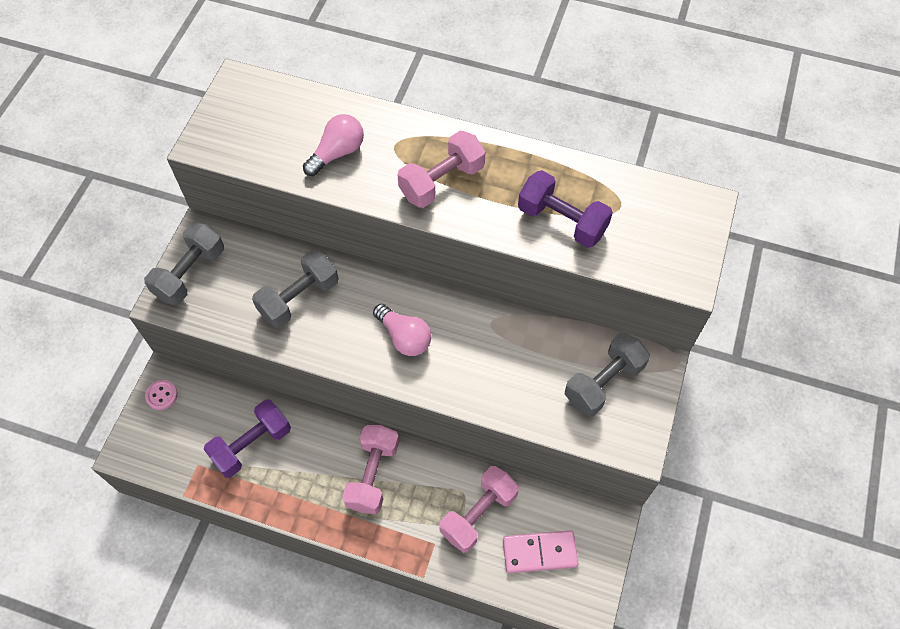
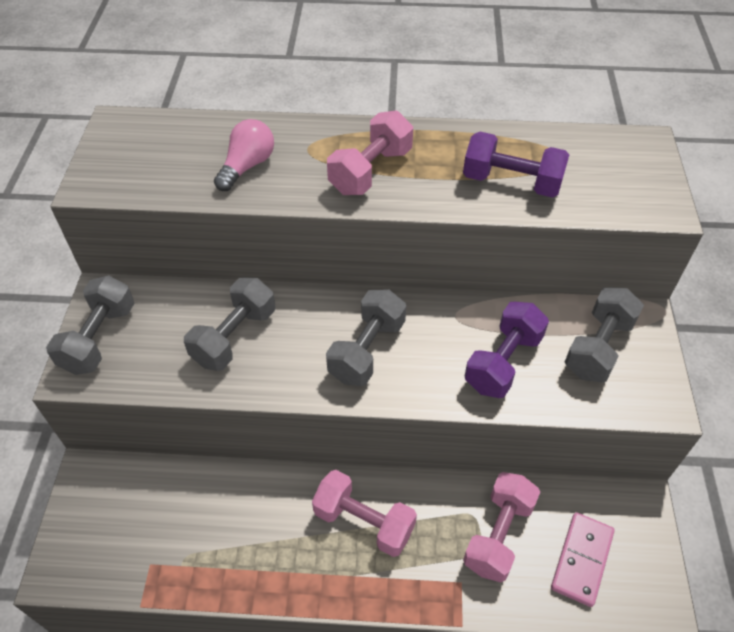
camera: 15 degrees left, 10 degrees down
pink button [145,380,178,410] -> none
purple dumbbell [203,399,291,478] -> purple dumbbell moved to [465,302,549,398]
pink dumbbell [342,425,399,514] -> pink dumbbell turned 60 degrees counterclockwise [312,470,417,557]
pink light bulb [373,304,432,356] -> grey dumbbell [326,290,406,386]
pink domino [503,530,578,573] -> pink domino turned 45 degrees counterclockwise [551,512,614,607]

